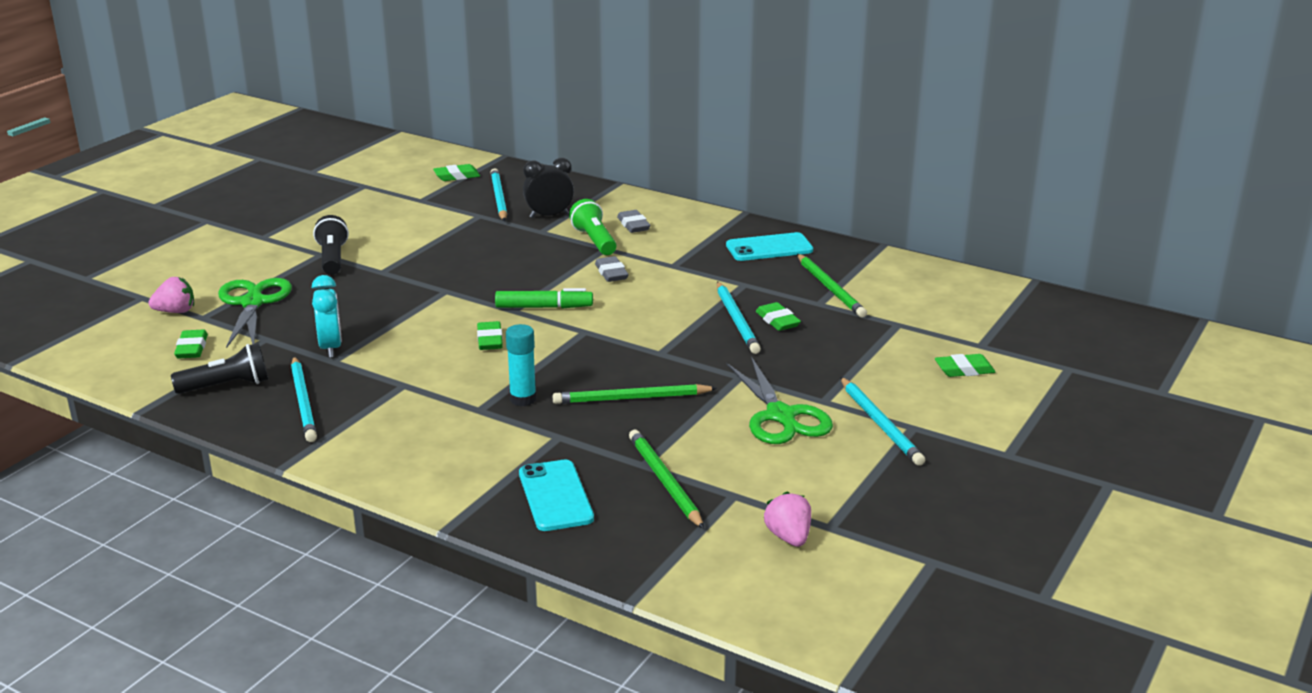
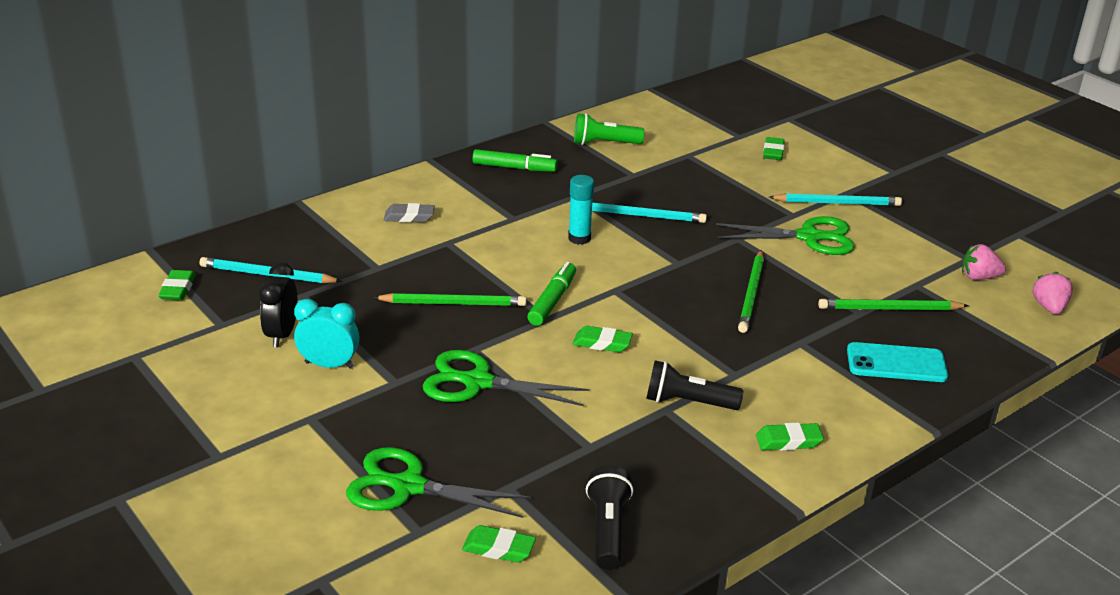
camera: 70 degrees left, 5 degrees up
pink strawberry [148,277,194,313] -> pink strawberry moved to [1033,272,1073,314]
turquoise pencil [291,357,317,442] -> none
turquoise clock [312,275,342,358] -> turquoise clock moved to [294,299,360,369]
black flashlight [313,215,349,275] -> black flashlight moved to [646,360,743,410]
turquoise glue stick [506,324,537,406] -> turquoise glue stick moved to [568,175,594,245]
black clock [523,158,574,218] -> black clock moved to [259,262,297,347]
green flashlight [569,199,617,255] -> green flashlight moved to [574,113,644,145]
grey eraser [595,256,629,282] -> none
turquoise phone [726,232,813,261] -> green marker [472,149,557,172]
green eraser [755,302,801,331] -> green eraser moved to [756,422,824,451]
green pencil [797,254,867,318] -> green pencil moved to [373,293,527,306]
none -> green scissors [422,350,589,406]

